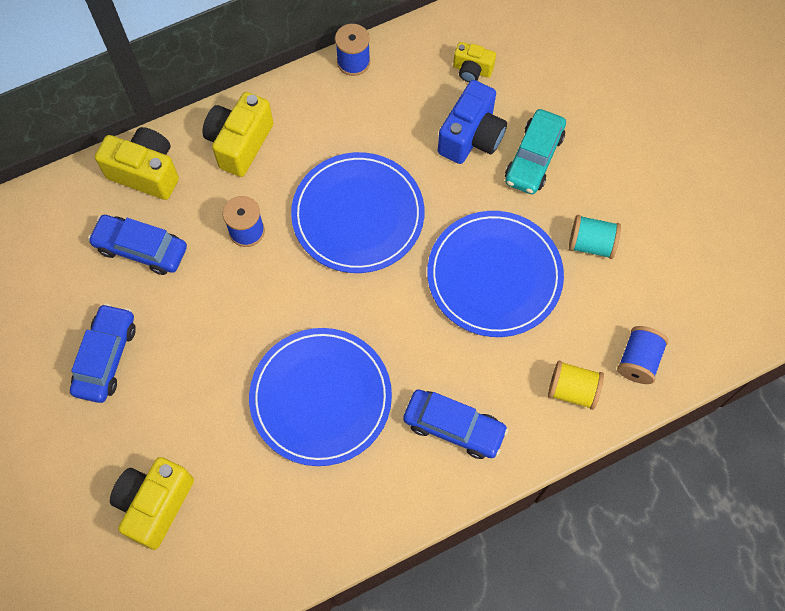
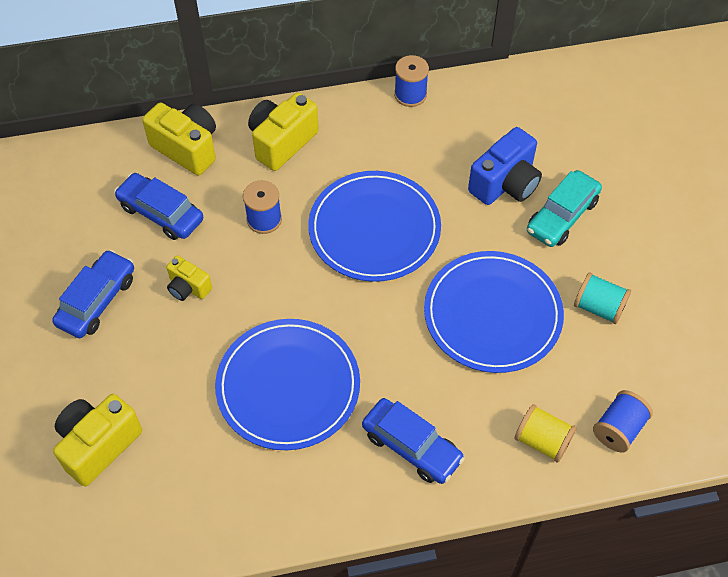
camera: 15 degrees right, 10 degrees down
yellow camera [453,42,496,82] -> yellow camera moved to [166,255,212,301]

